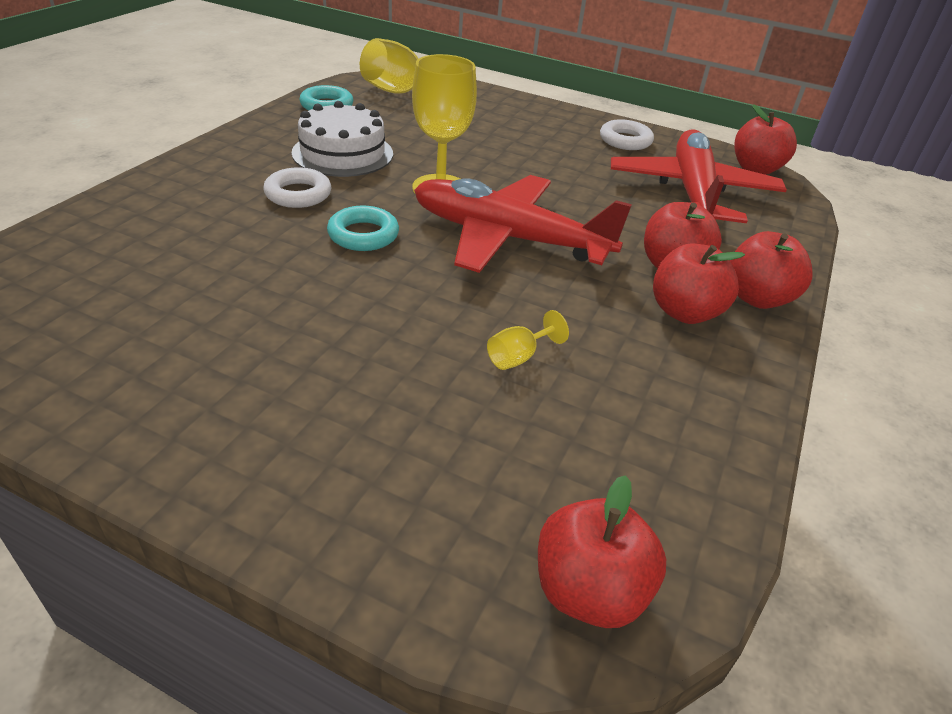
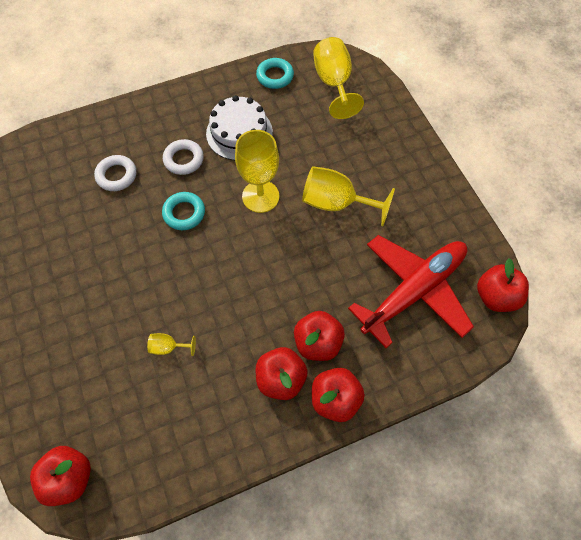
camera: 45 degrees right, 25 degrees up
red plane [414,175,632,273] -> none
white ring [600,119,654,150] -> white ring moved to [94,155,136,191]
none -> yellow goblet [302,166,395,226]

